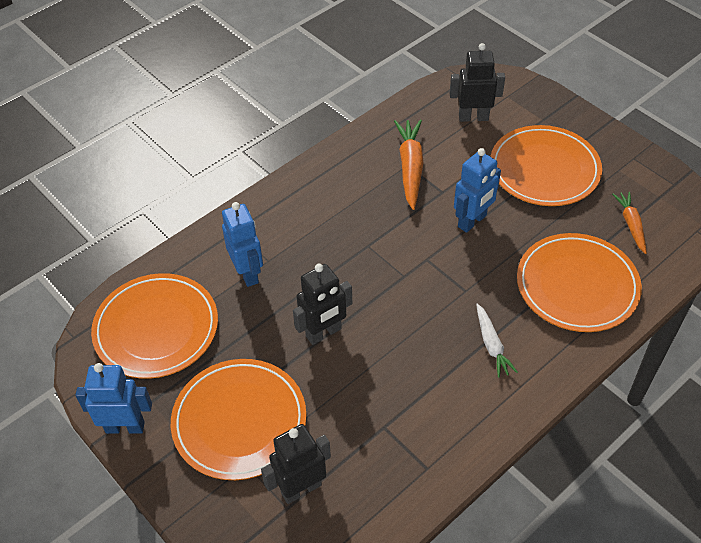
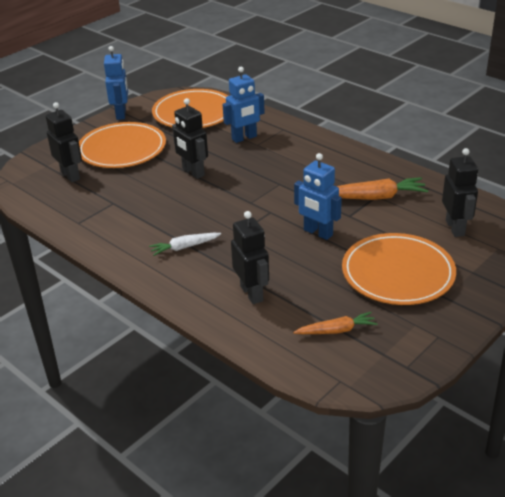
camera: 85 degrees right, 15 degrees down
orange plate [517,233,642,332] -> black robot [231,211,269,304]

